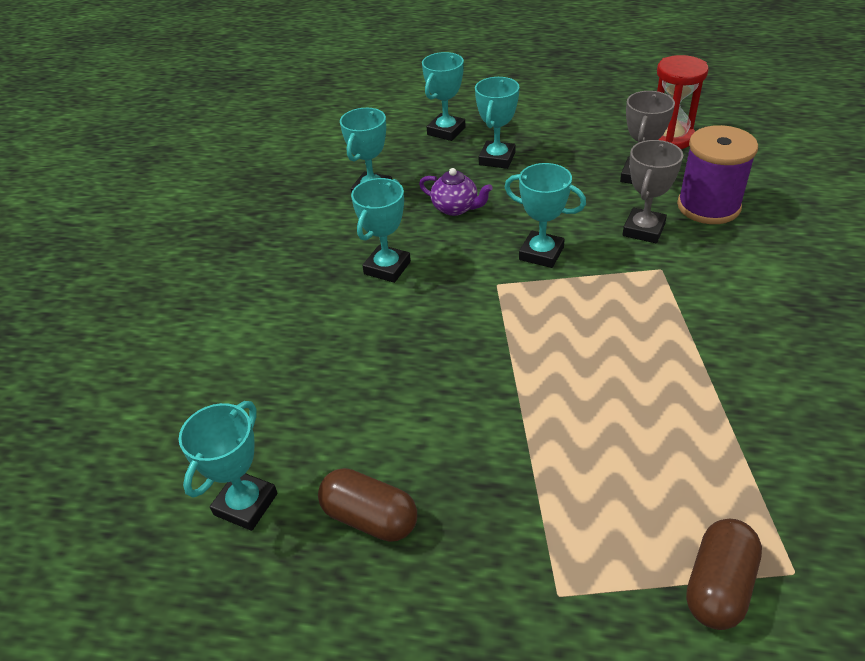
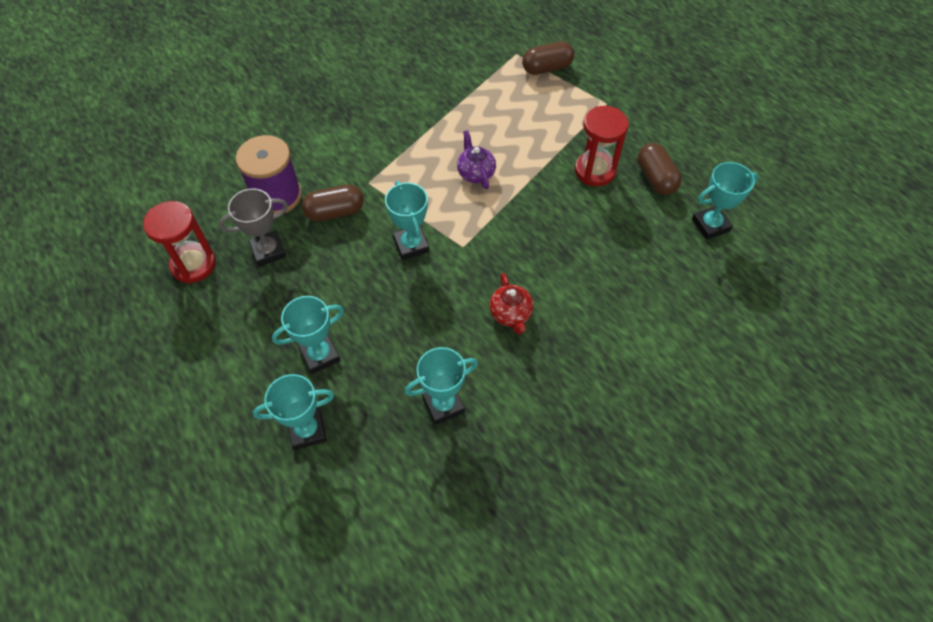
camera: 140 degrees left, 15 degrees up
turquoise trophy [351,178,411,283] -> red teapot [489,273,533,334]
purple teapot [419,168,493,216] -> purple teapot moved to [457,130,496,189]
grey trophy [623,140,683,243] -> brown capsule [302,184,364,222]
none -> red hourglass [575,106,629,186]

